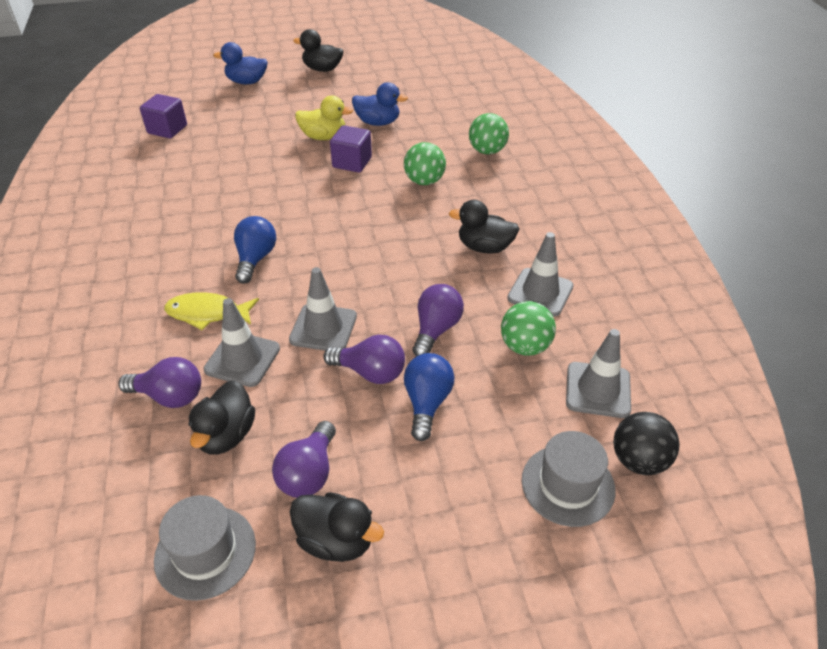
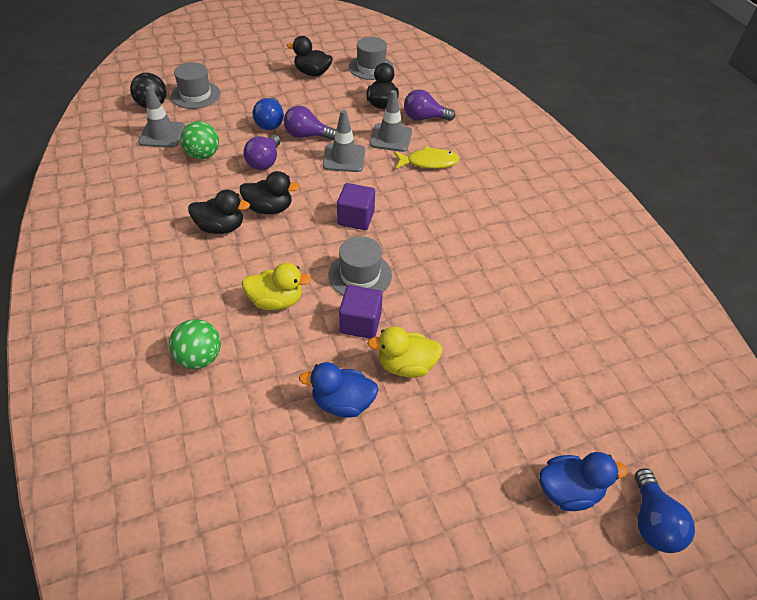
camera: 170 degrees right, 5 degrees up
purple cube [140,94,187,138] -> purple cube moved to [337,183,375,230]
blue light bulb [234,216,276,284] -> blue light bulb moved to [635,468,695,553]
purple light bulb [272,421,336,498] -> none
black duck [293,29,344,72] -> black duck moved to [240,171,300,214]
green ball [404,142,446,185] -> yellow duck [242,263,312,310]
grey traffic cone [507,232,574,317] -> none
none -> grey hat [329,236,392,296]

